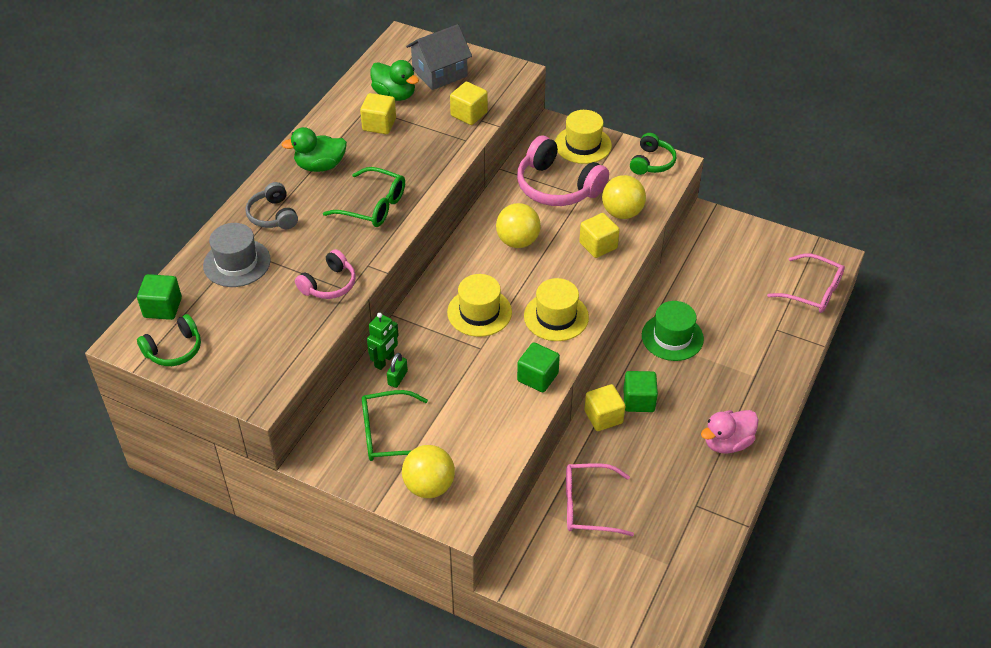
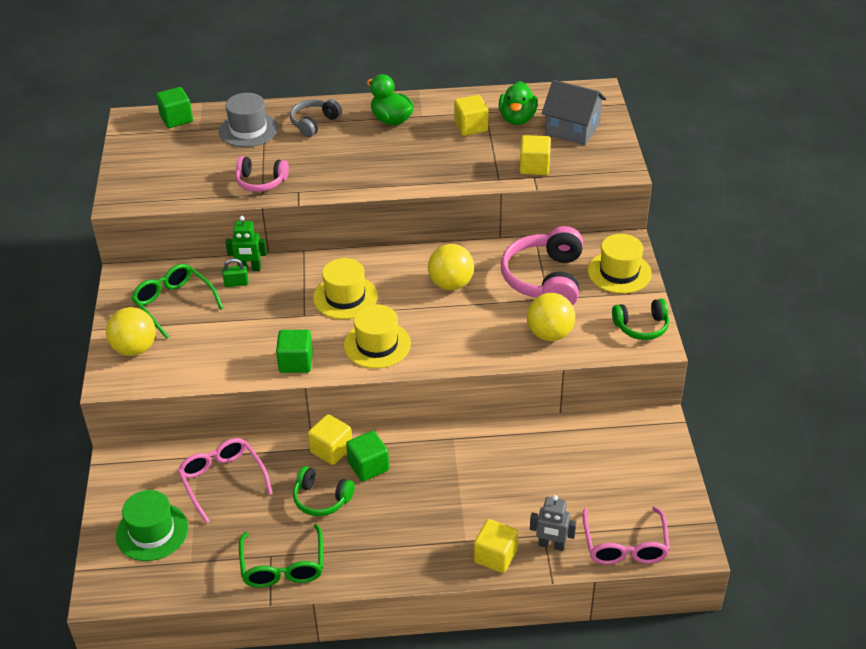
camera: 60 degrees right, 5 degrees down
green headphones [137,314,201,366] -> green headphones moved to [293,466,355,516]
green glasses [323,167,405,227] -> green glasses moved to [239,524,323,588]
yellow cube [579,213,620,258] -> yellow cube moved to [474,519,518,573]
green hat [642,301,704,361] -> green hat moved to [116,490,188,561]
pink duck [701,410,758,454] -> none
none -> grey robot [530,495,576,551]

